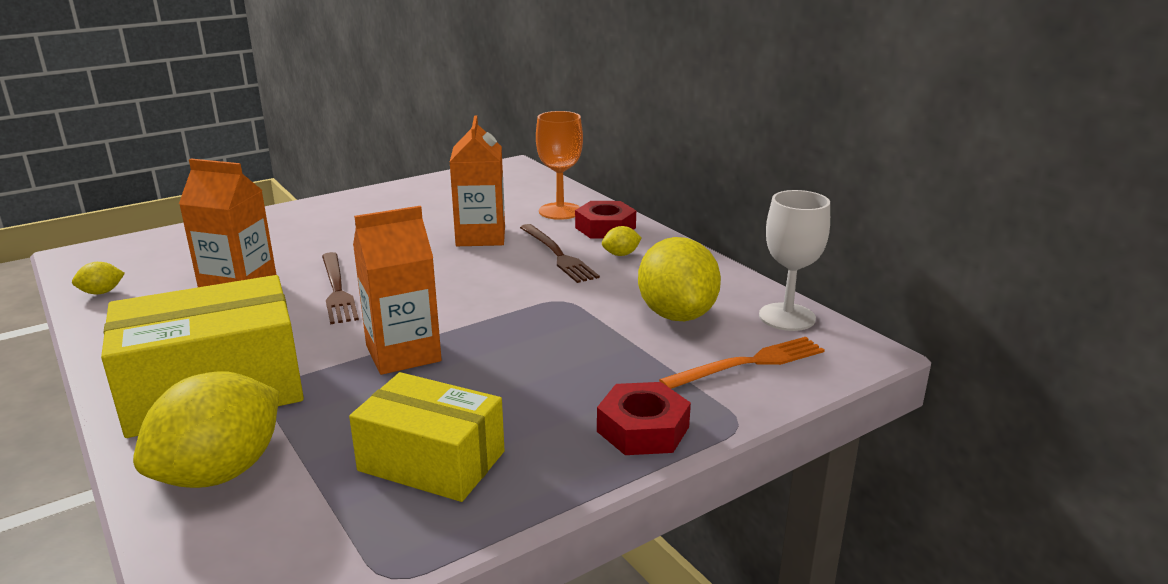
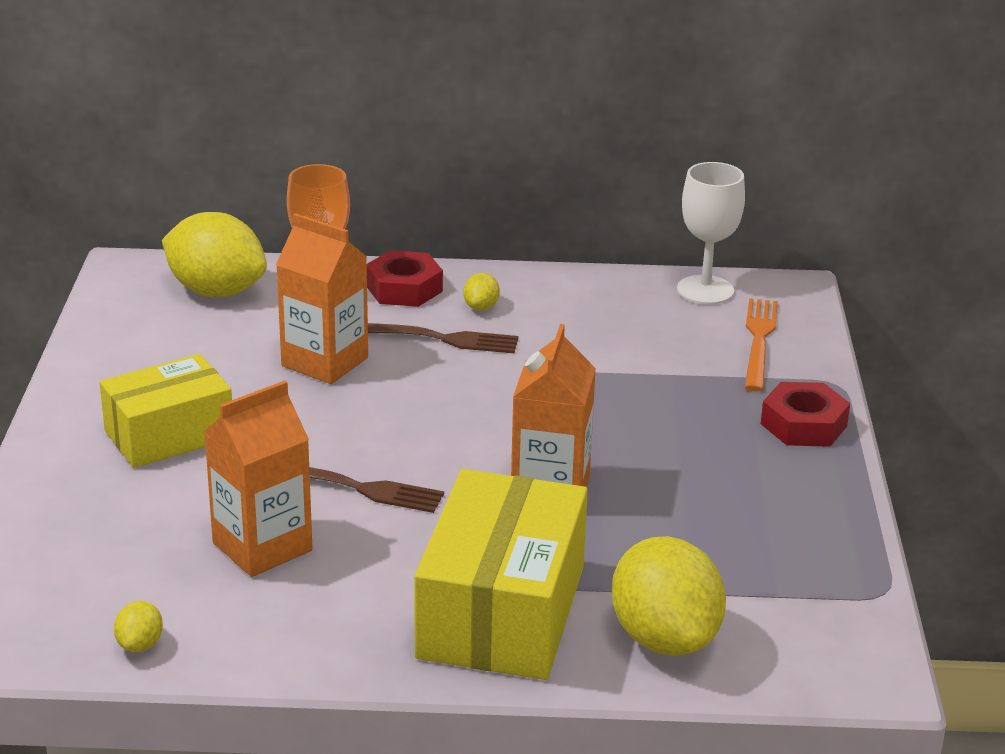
camera: 55 degrees left, 5 degrees up
yellow box [349,372,505,502] -> yellow box moved to [100,354,232,468]
yellow lemon [638,237,721,321] -> yellow lemon moved to [162,212,267,297]

